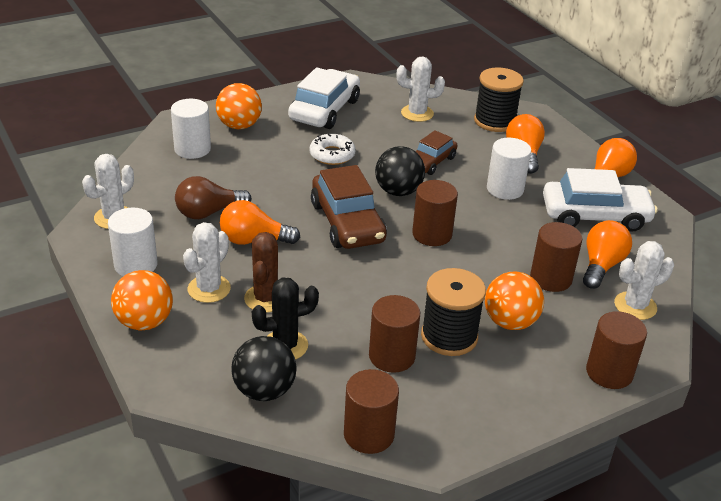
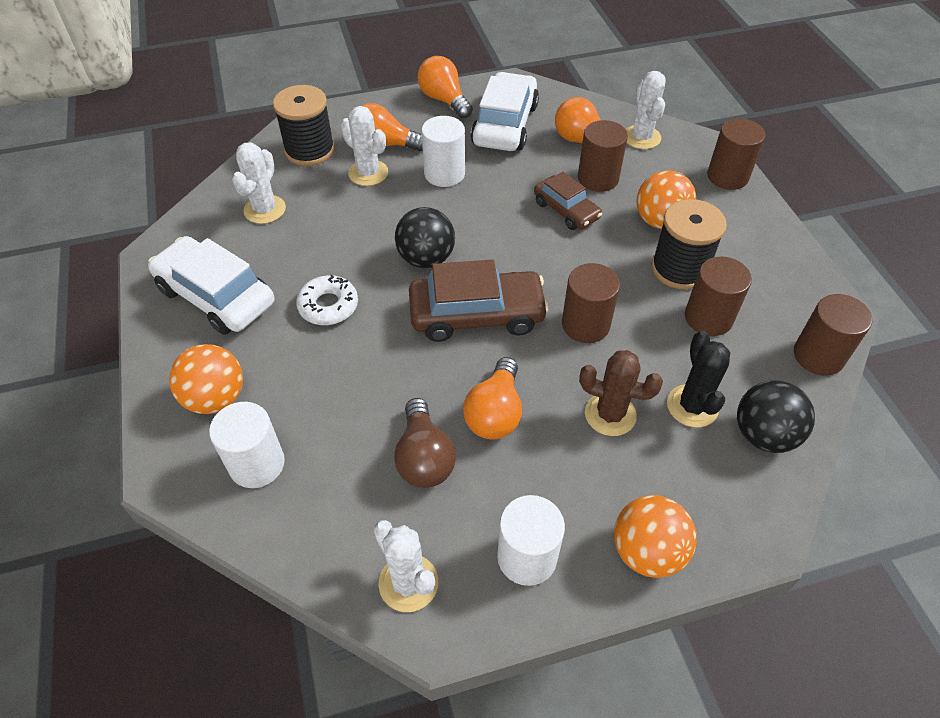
camera: 75 degrees left, 15 degrees up
white cactus [183,222,231,303] -> white cactus moved to [341,106,388,186]
brown cylinder [412,180,458,246] -> brown cylinder moved to [562,263,620,343]
brown car [415,130,458,175] -> brown car moved to [534,172,602,230]

